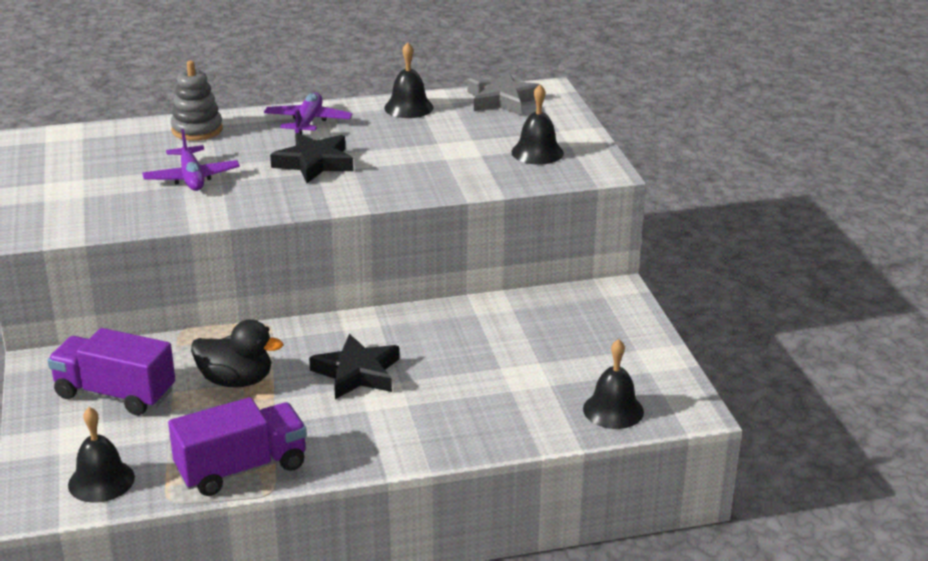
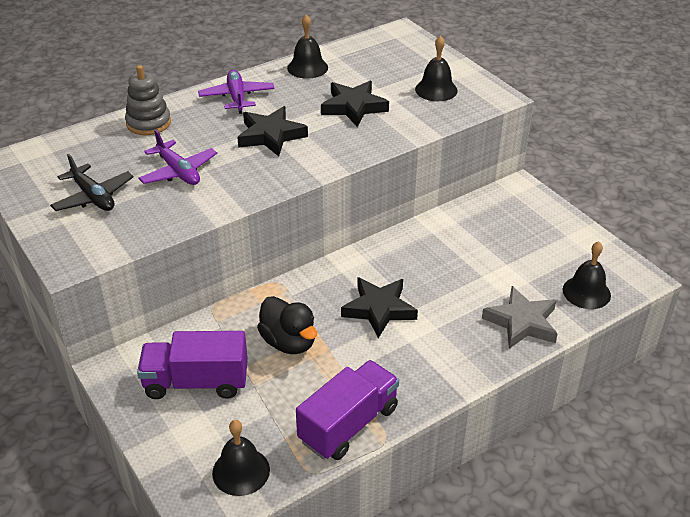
camera: 20 degrees left, 10 degrees up
black duck [191,319,283,388] -> black duck turned 60 degrees clockwise [257,296,317,354]
grey star [467,71,542,115] -> grey star moved to [482,286,558,349]
none -> black plane [50,154,134,211]
none -> black star [321,81,389,127]

